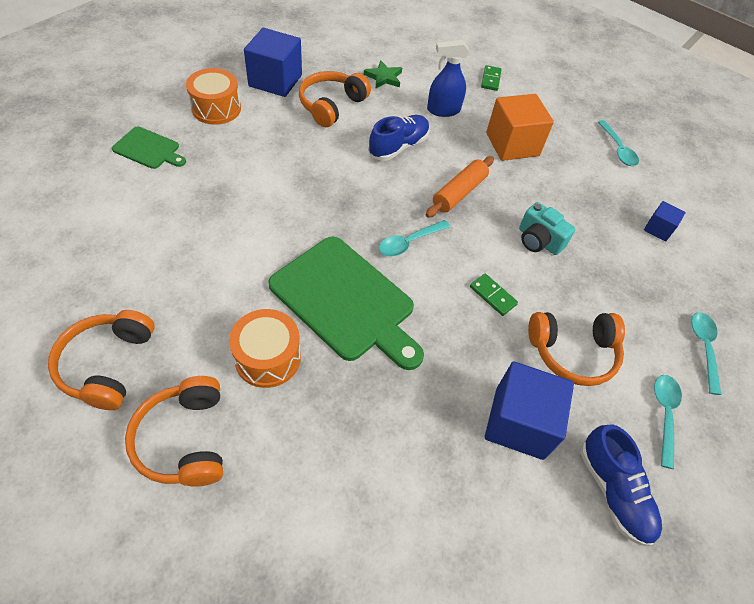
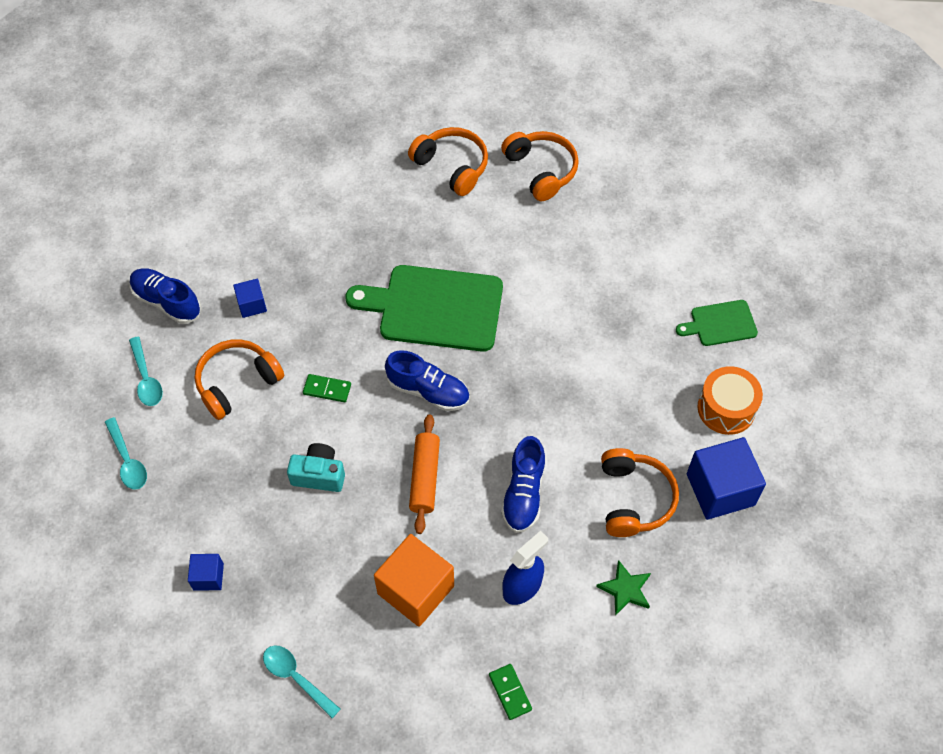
camera: 150 degrees right, 5 degrees up
orange drum [229,309,301,388] -> none
turquoise spoon [379,220,450,256] -> blue shoe [385,350,470,411]
blue cube [485,361,574,460] -> blue cube [233,279,267,318], size x0.51

